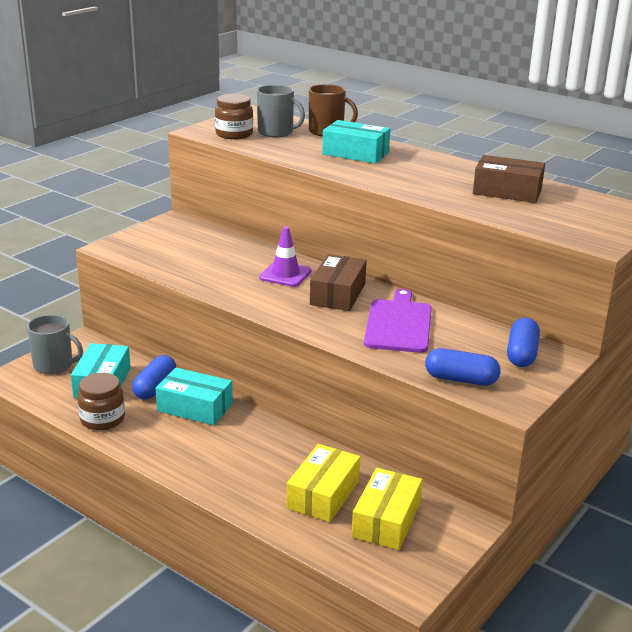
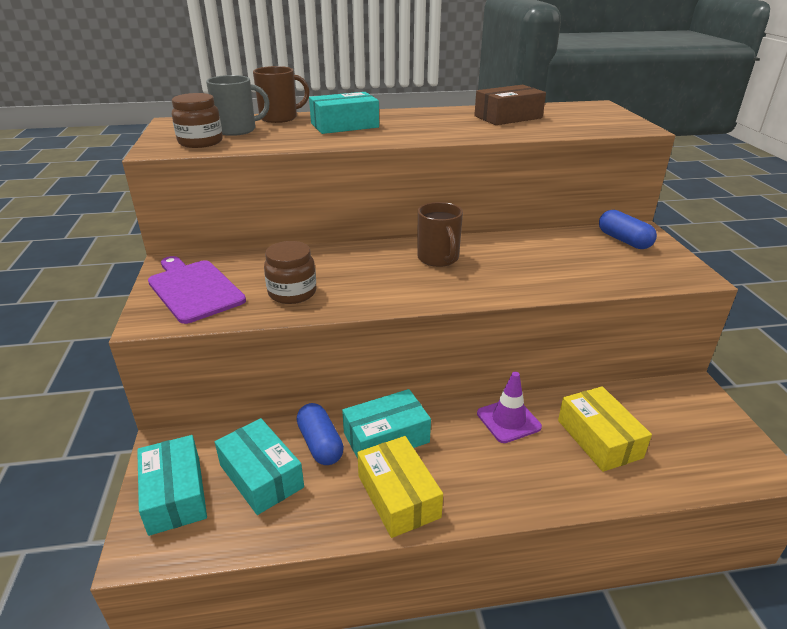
camera: 45 degrees left, 5 degrees up
grey mug [27,315,83,374] -> turquoise box [137,435,207,536]
brown jar [77,373,125,430] -> brown jar moved to [264,241,317,304]
purple traffic cone [259,226,311,287] -> purple traffic cone moved to [477,372,542,443]
brown box [310,254,367,311] -> brown mug [417,202,463,267]
yellow box [352,468,422,550] -> yellow box moved to [357,436,443,538]
purple cutting board [364,289,432,353] -> purple cutting board moved to [148,256,246,324]
blue capsule [425,348,500,386] -> none

